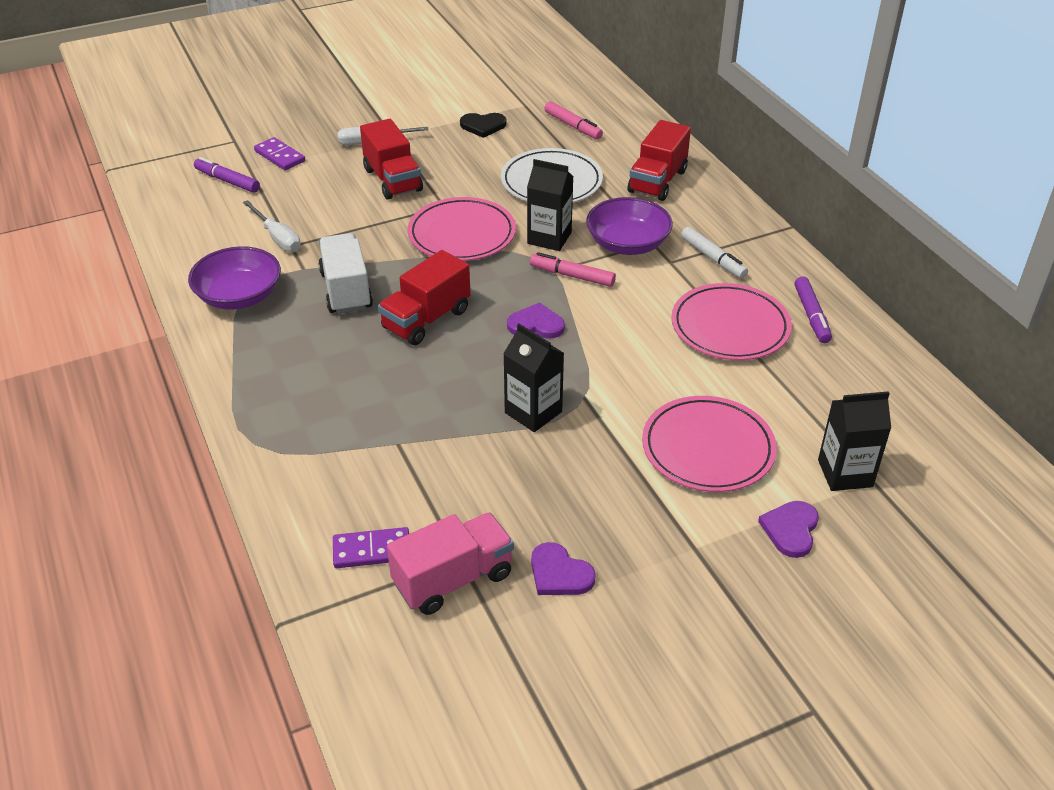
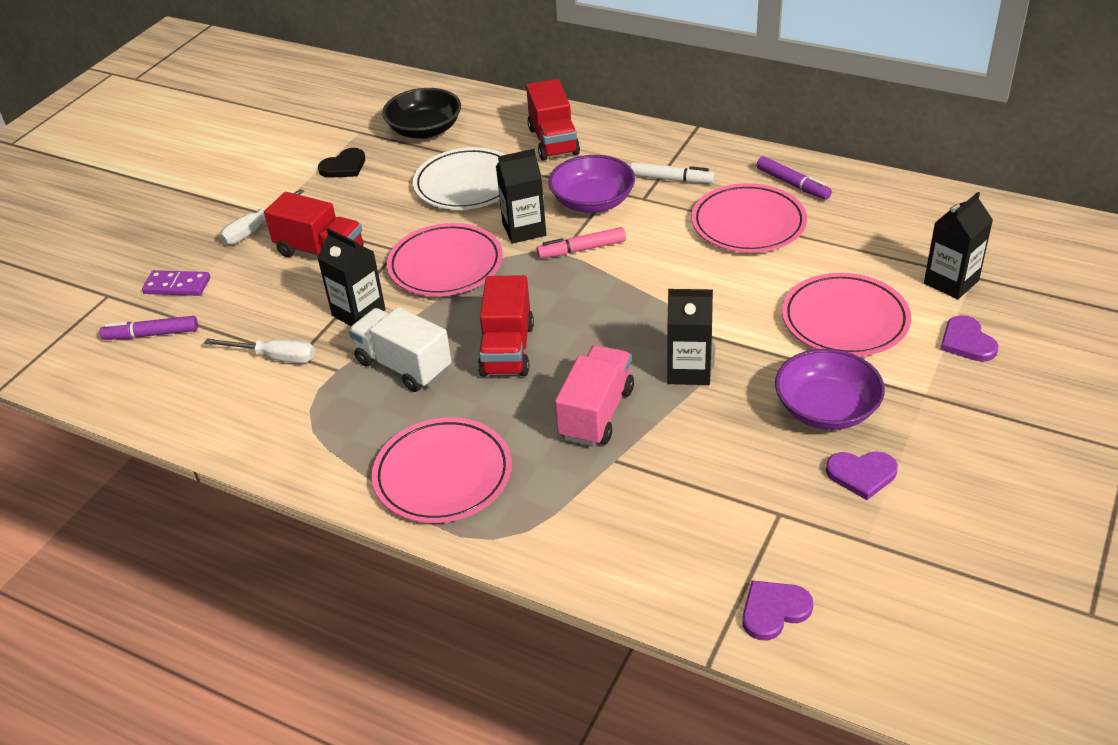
camera: 35 degrees left, 0 degrees up
purple bowl [188,246,281,310] -> purple bowl moved to [775,349,885,430]
purple domino [333,527,409,568] -> none
pink truck [387,512,514,615] -> pink truck moved to [555,345,634,446]
purple heart [507,302,565,339] -> purple heart moved to [742,580,813,640]
pink marker [544,101,603,139] -> black bowl [382,88,461,139]
none -> black carton [317,228,386,326]
none -> pink plate [372,417,512,523]

